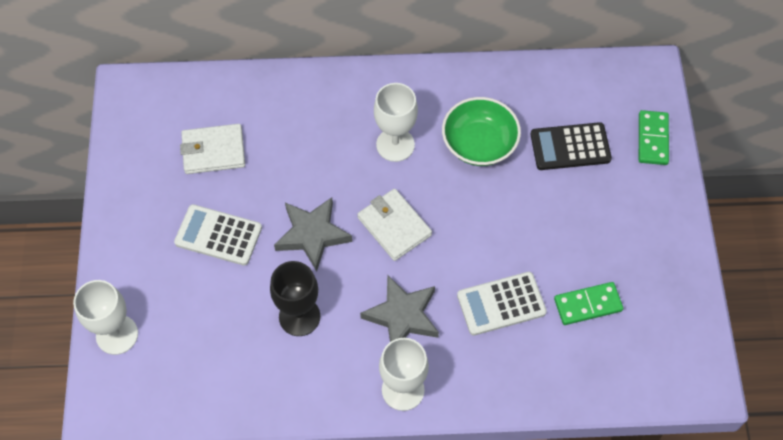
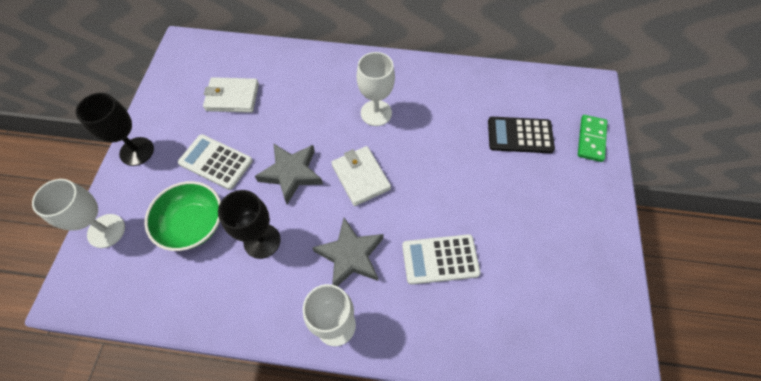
camera: 10 degrees right, 0 degrees up
green bowl [442,97,521,166] -> green bowl moved to [145,181,221,251]
green domino [554,282,623,325] -> none
none -> black goblet [76,93,154,166]

